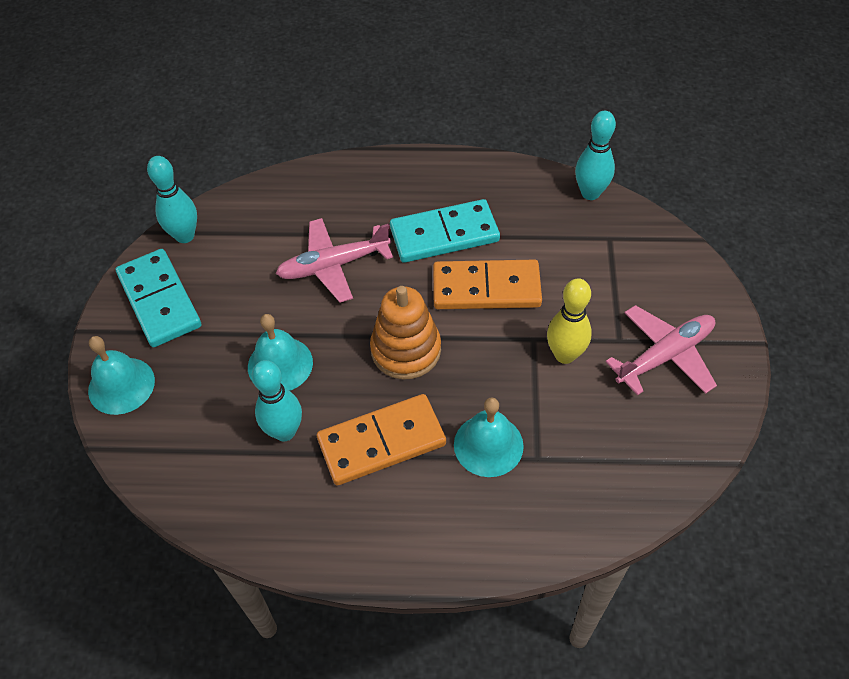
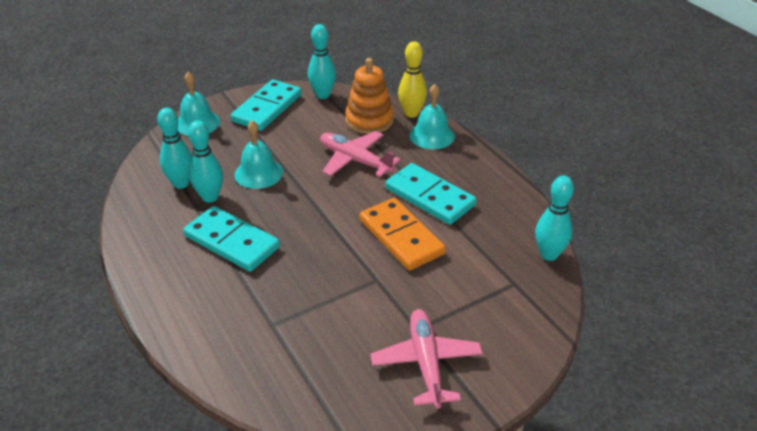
camera: 55 degrees right, 15 degrees down
orange domino [317,394,446,486] -> turquoise domino [183,206,280,272]
orange stacking toy [370,286,441,379] -> orange stacking toy moved to [345,58,394,134]
turquoise bell [454,397,524,477] -> turquoise bell moved to [409,84,455,149]
yellow bowling pin [547,278,592,364] -> yellow bowling pin moved to [398,41,427,118]
pink plane [605,305,717,396] -> pink plane turned 120 degrees counterclockwise [371,309,483,409]
none -> turquoise bowling pin [157,108,192,189]

